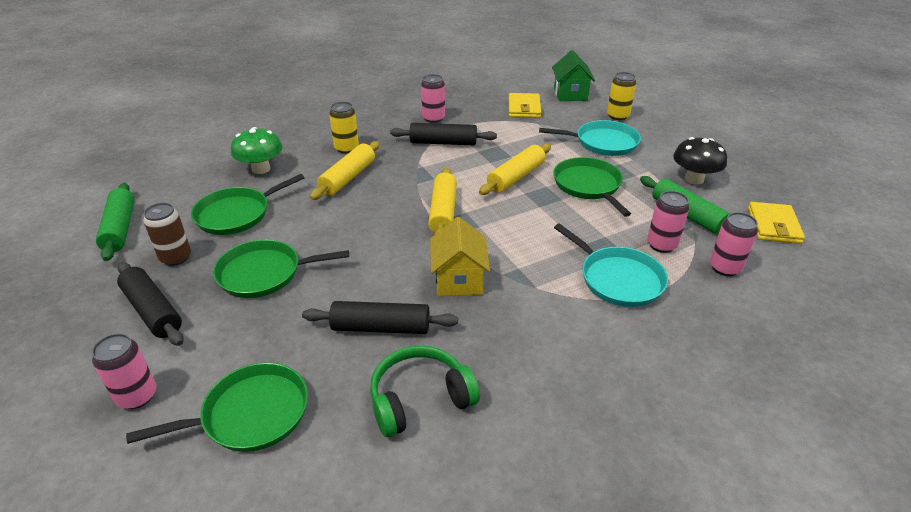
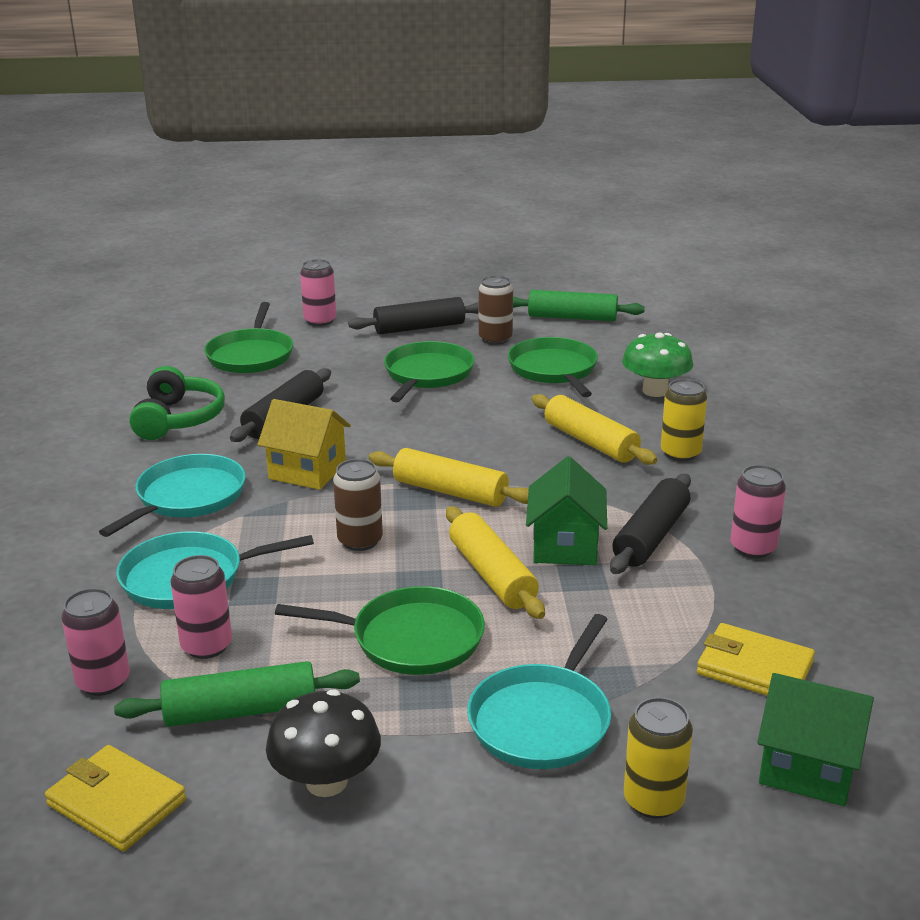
camera: 115 degrees right, 10 degrees down
none -> turquoise pan [99,454,246,537]
none -> brown can [333,459,383,551]
none -> green house [526,456,607,565]

